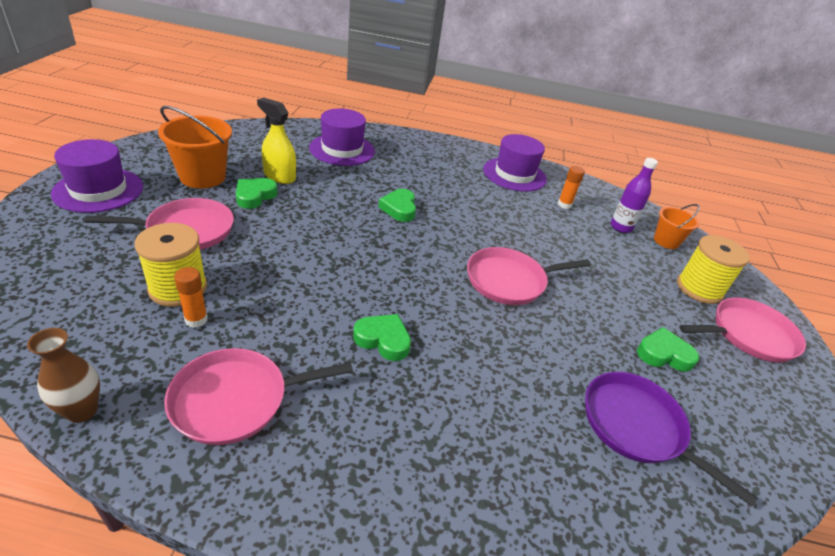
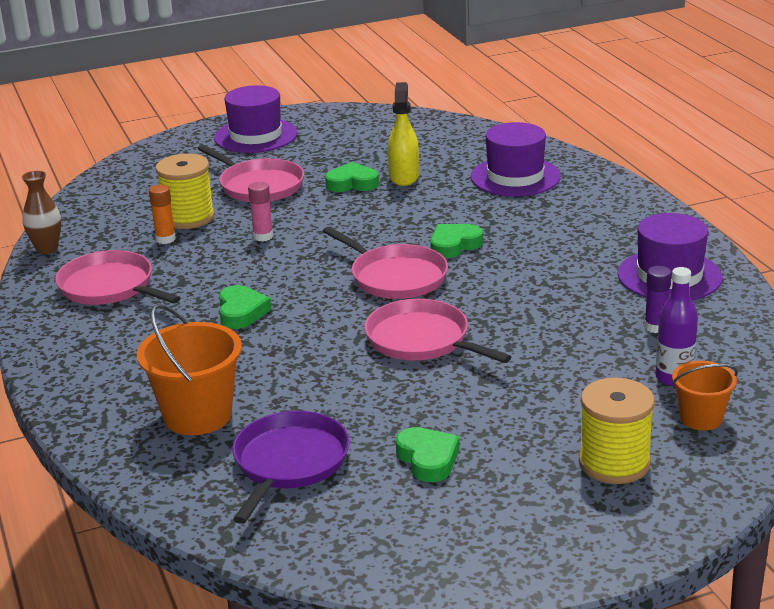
camera: 65 degrees right, 10 degrees down
orange bucket [158,106,232,188] -> orange bucket moved to [137,304,242,435]
orange glue stick [558,166,585,209] -> purple glue stick [644,266,672,333]
pink pan [679,297,806,362] -> pink pan moved to [323,227,448,299]
none -> pink glue stick [248,182,273,241]

